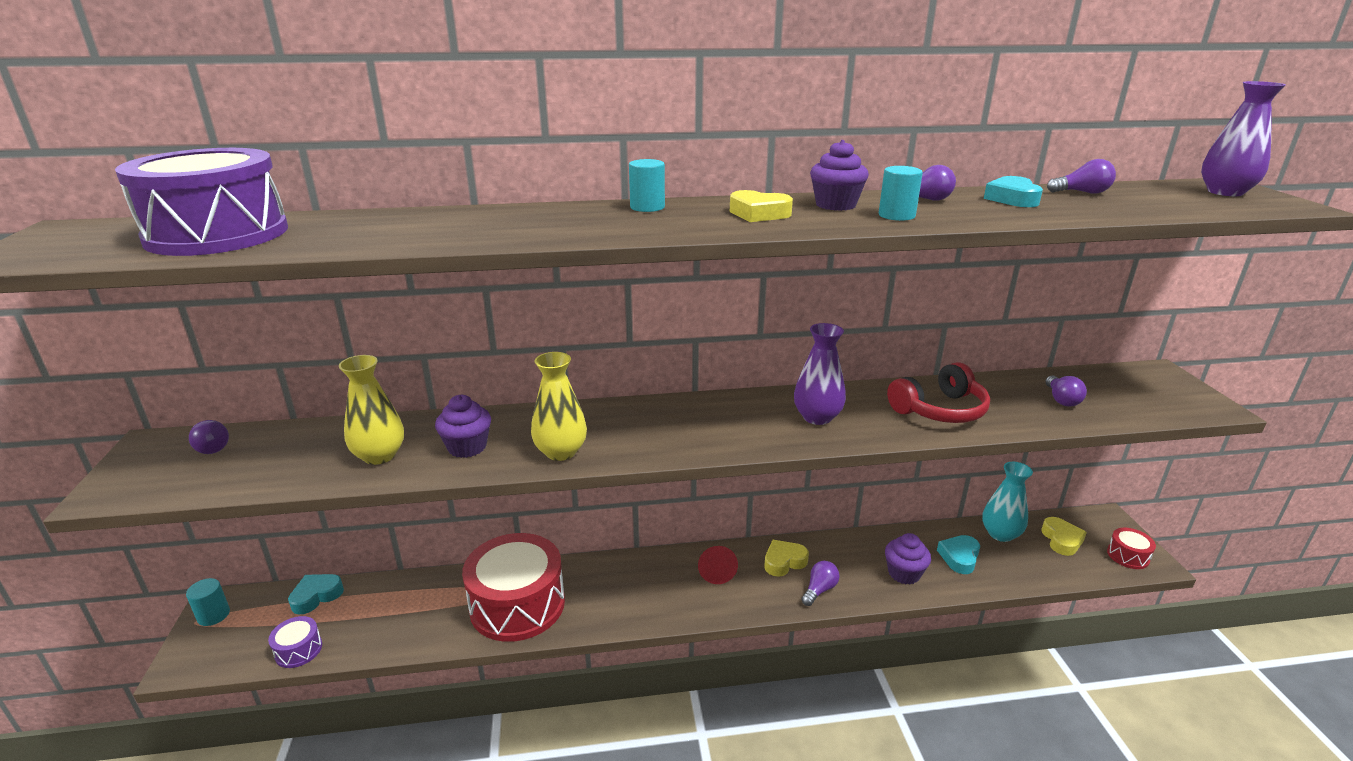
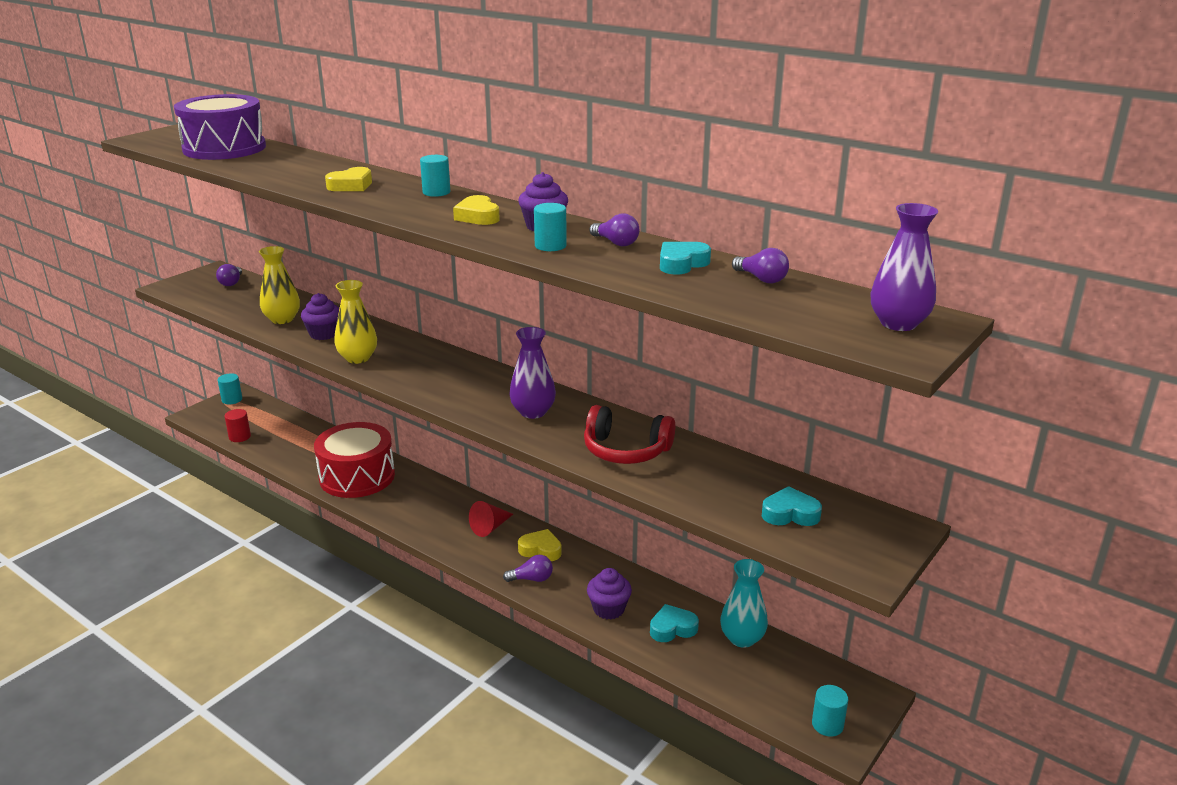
camera: 45 degrees right, 0 degrees up
purple drum [268,616,322,668] -> red cylinder [225,409,251,442]
turquoise heart [288,574,344,615] -> turquoise heart moved to [762,486,822,526]
yellow heart [1041,517,1087,556] -> yellow heart moved to [325,167,372,191]
purple light bulb [1046,375,1087,407] -> none
red drum [1107,528,1156,569] -> turquoise cylinder [812,685,848,737]

